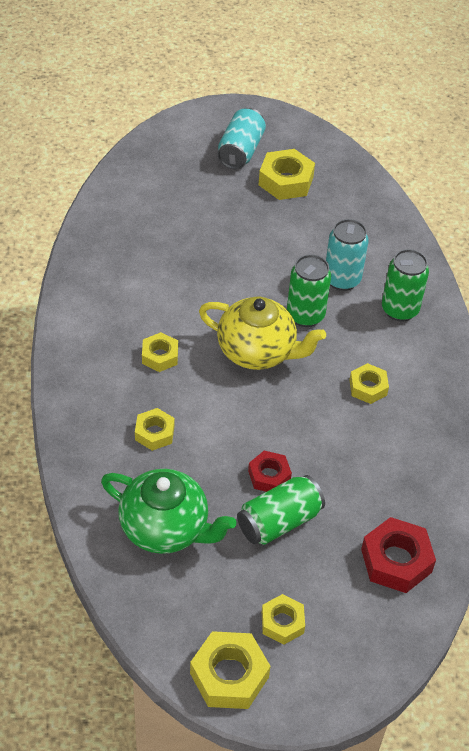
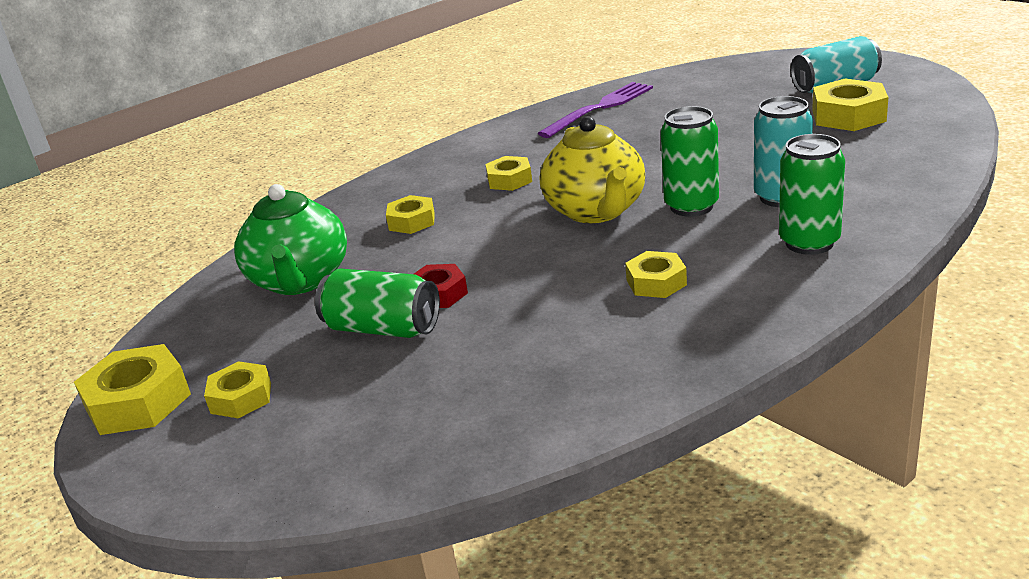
camera: 60 degrees right, 20 degrees down
red nut [361,517,436,593] -> none
none -> purple fork [538,82,653,138]

